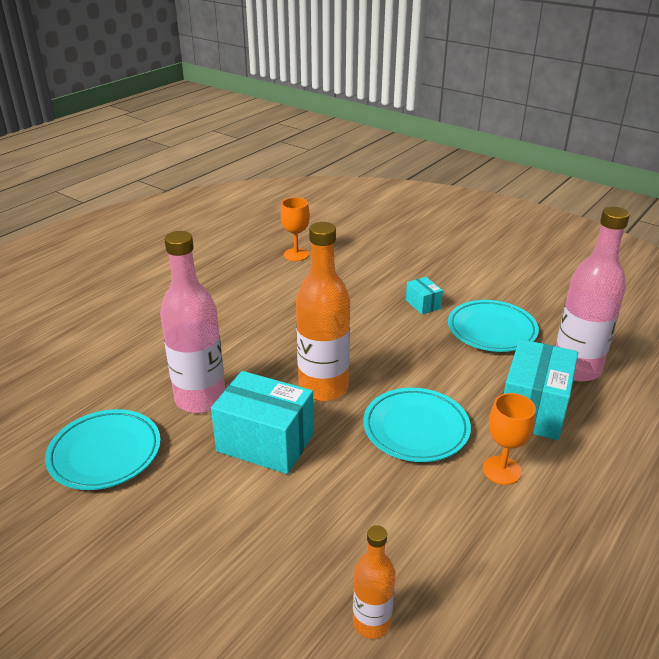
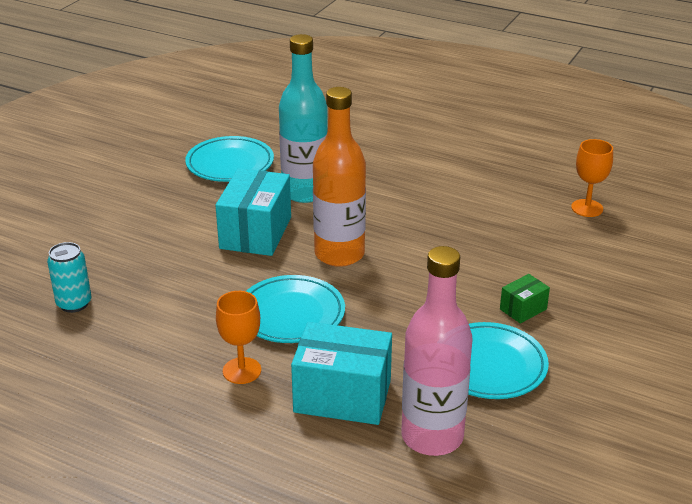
camera: 80 degrees right, 0 degrees up
pink bottle [160,231,225,413] -> turquoise bottle [279,34,328,203]
orange bottle [353,525,395,639] -> turquoise can [47,242,91,313]
turquoise box [406,277,443,314] -> green box [500,274,550,324]

